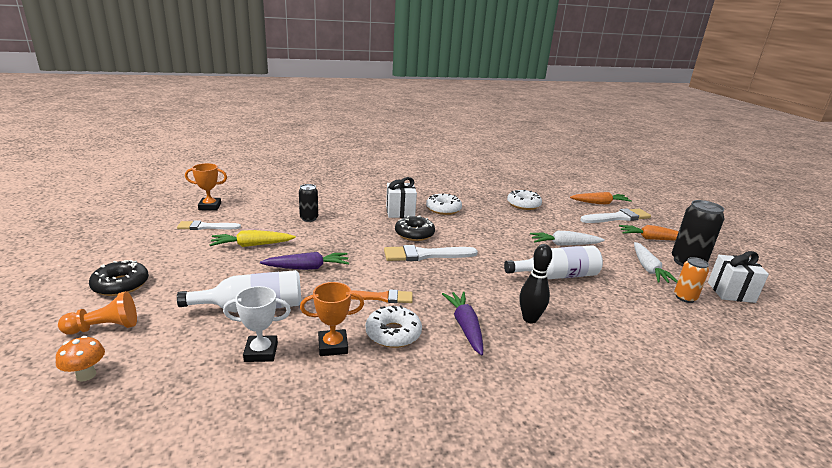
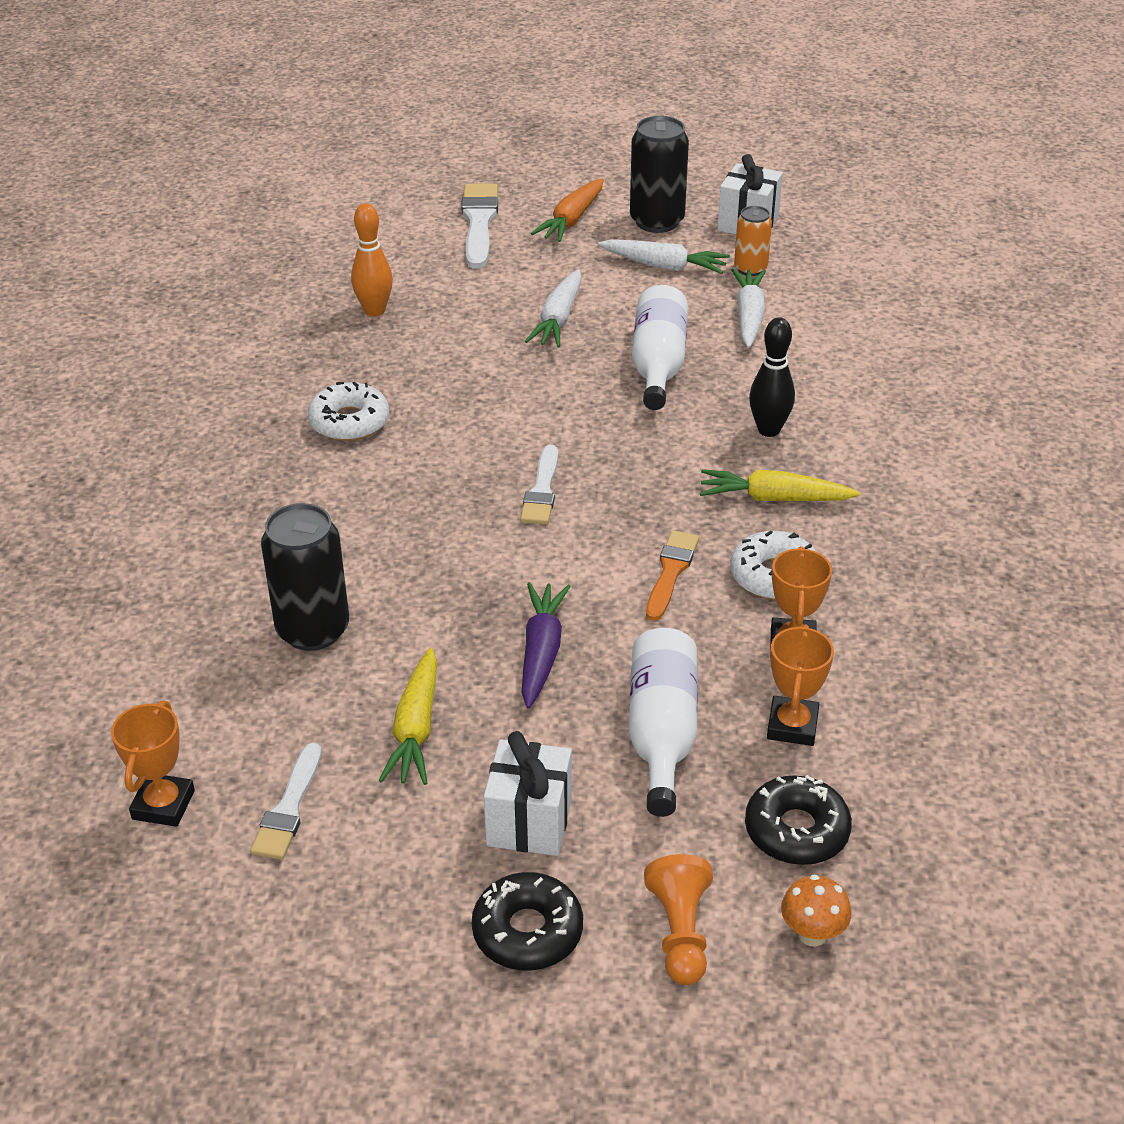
camera: 70 degrees left, 15 degrees up
white trophy [223,286,291,362] -> orange trophy [767,624,834,746]
black can [299,184,318,222] -> black can [261,503,349,651], size x1.70
white brush [384,245,478,261] -> white brush [520,445,558,524], size x0.66
white gift [386,177,417,218] -> white gift moved to [484,731,572,856]
black donut [395,215,435,241] -> black donut moved to [745,775,852,865]
purple carrot [442,291,483,356] -> yellow carrot [700,469,860,501]
white donut [507,190,542,210] -> orange bowling pin [351,203,393,317]
orange carrot [570,192,632,204] -> none
none -> white carrot [731,269,766,348]

